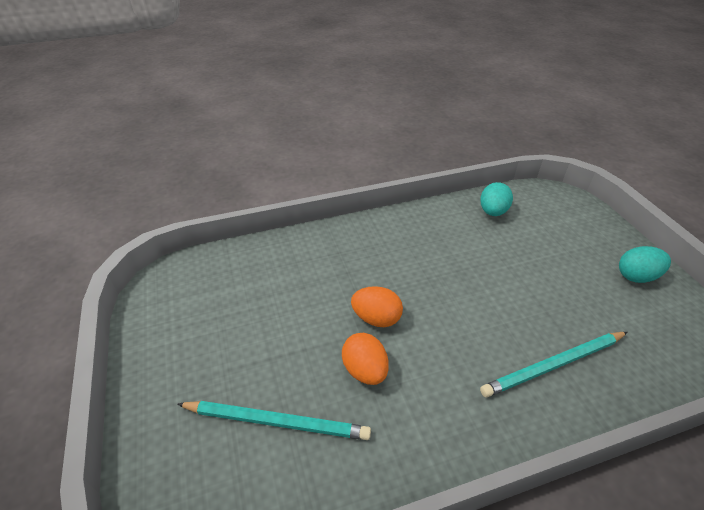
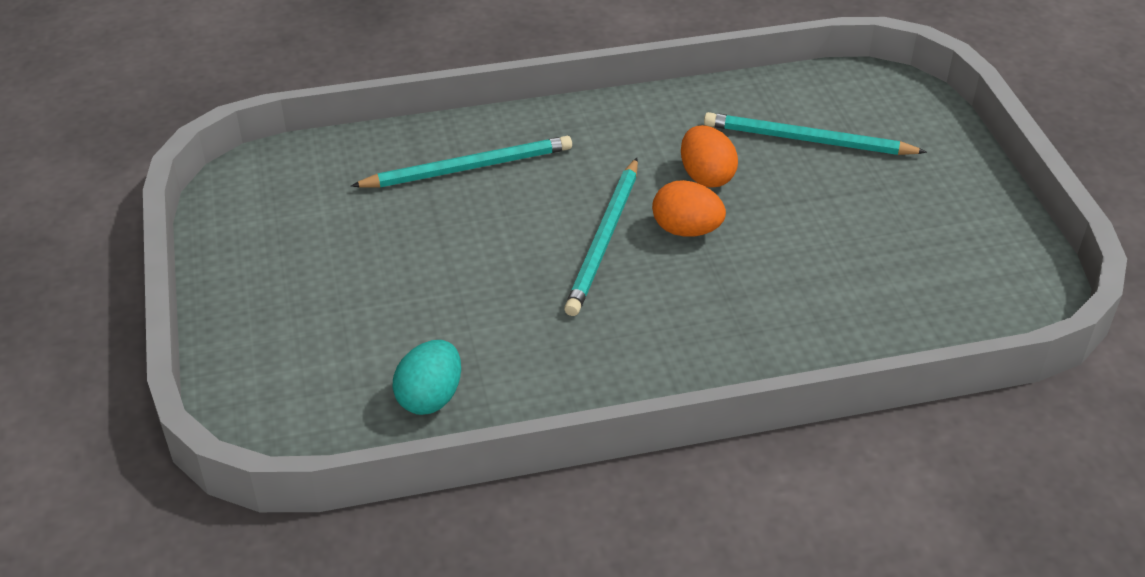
camera: 175 degrees left, 0 degrees up
turquoise egg [619,246,671,283] -> none
none -> turquoise pencil [564,158,638,316]

